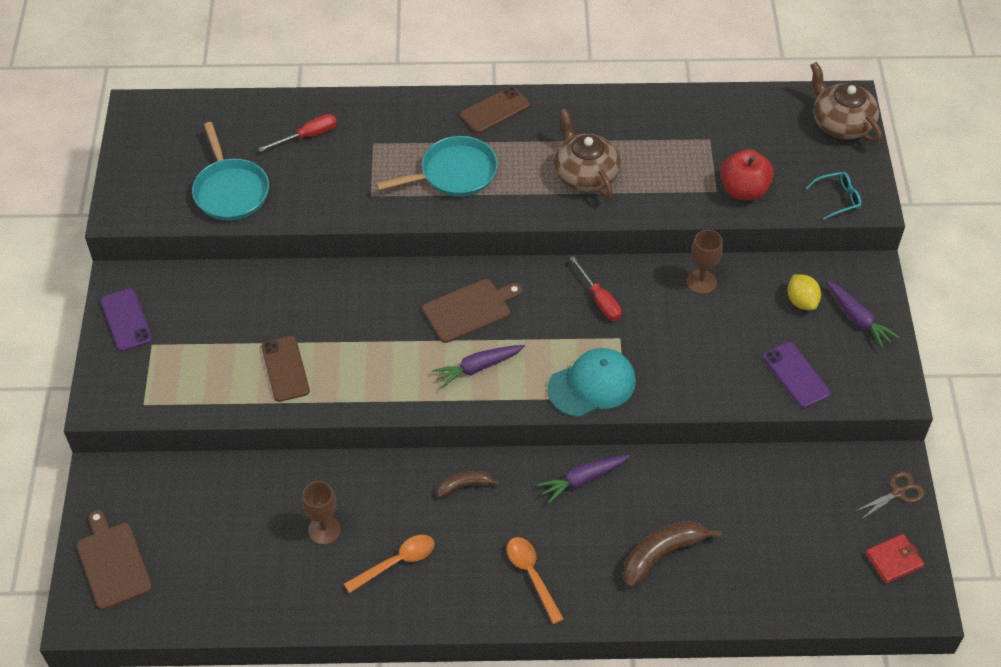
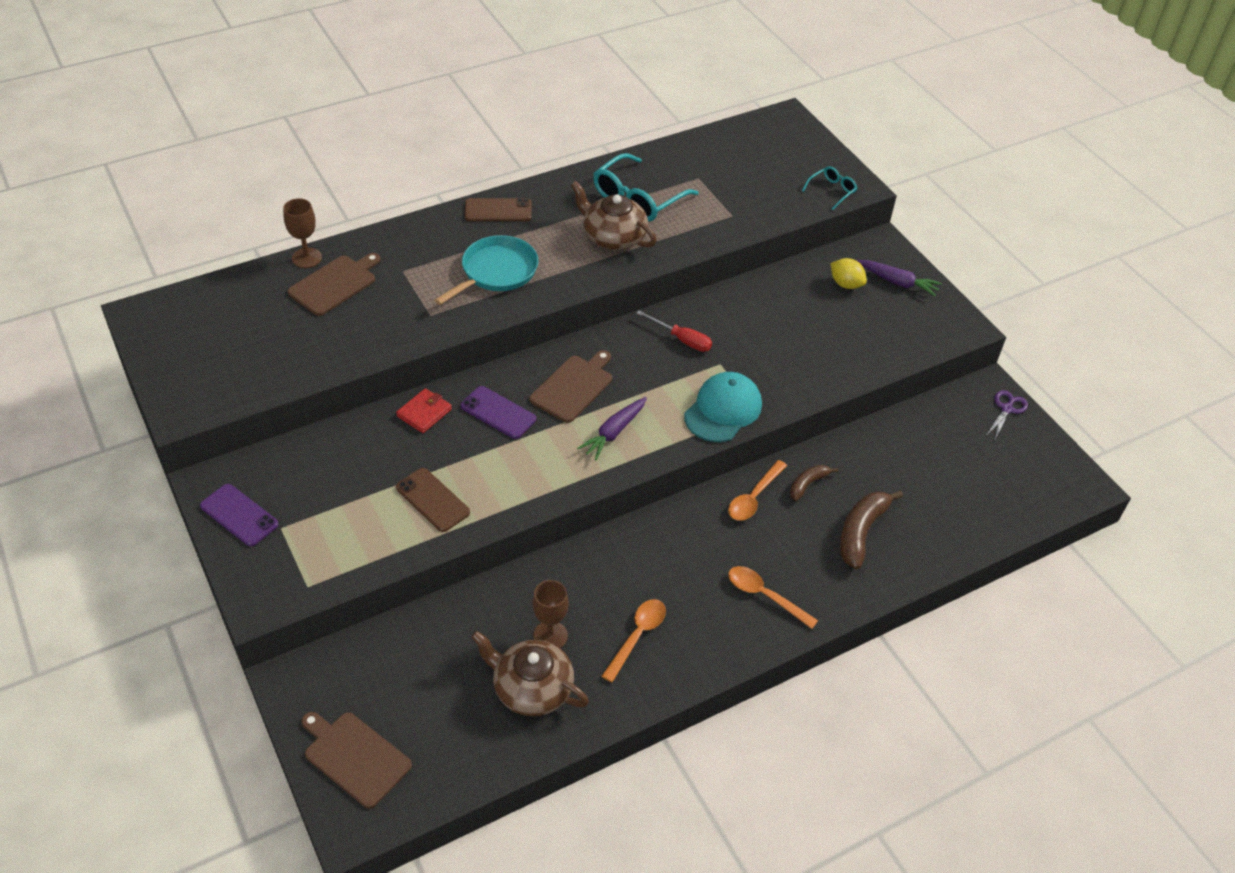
camera: 30 degrees left, 5 degrees down
turquoise pan [192,122,269,221] -> none
red screwdriver [258,114,337,152] -> brown cutting board [287,253,381,316]
brown banana [437,471,500,498] -> brown banana moved to [790,465,838,501]
brown phone [460,87,530,133] -> brown phone turned 60 degrees clockwise [465,198,532,221]
purple carrot [537,455,630,503] -> orange spoon [728,460,787,521]
brown goblet [687,230,723,294] -> brown goblet moved to [283,198,322,268]
red apple [720,149,774,200] -> none
purple phone [763,342,830,408] -> purple phone moved to [461,386,536,439]
brown teapot [810,62,882,143] -> brown teapot moved to [471,631,589,716]
brown scissors [854,471,925,519] -> purple scissors [986,390,1028,439]
red wallet [865,534,924,584] -> red wallet moved to [396,388,452,433]
none -> turquoise glasses [593,153,699,222]

